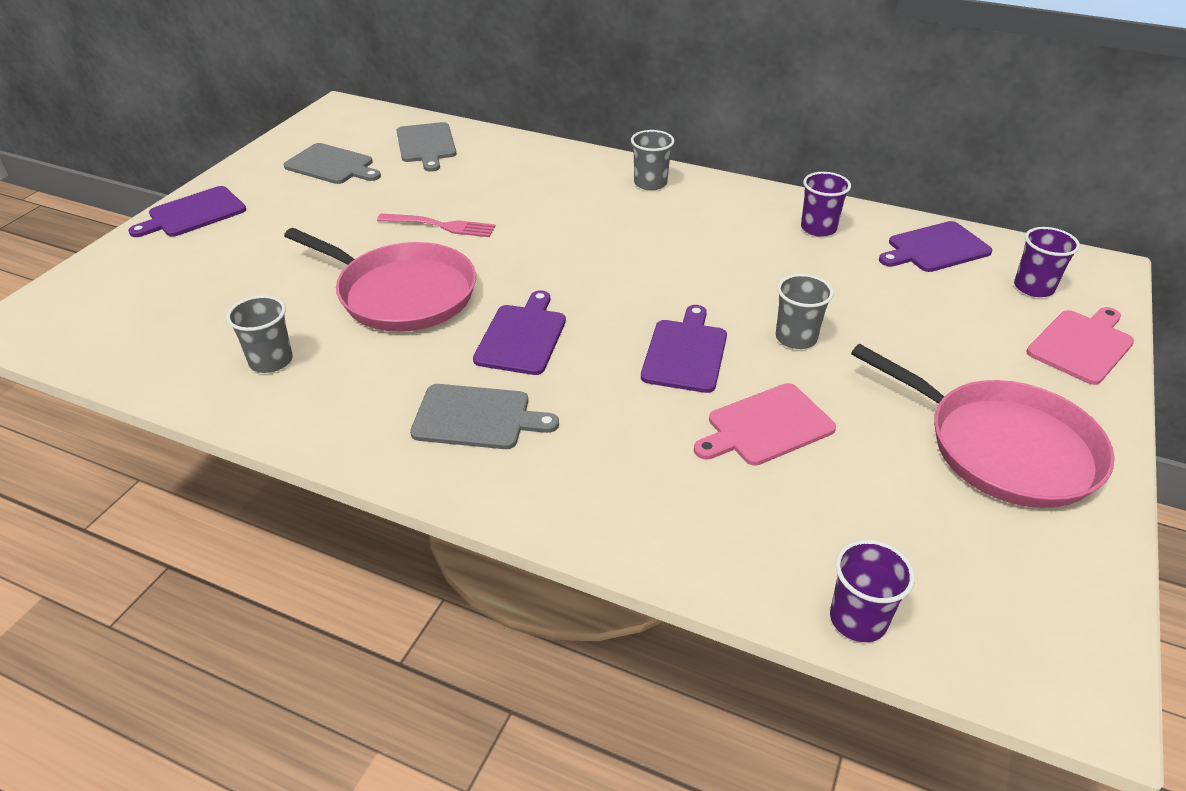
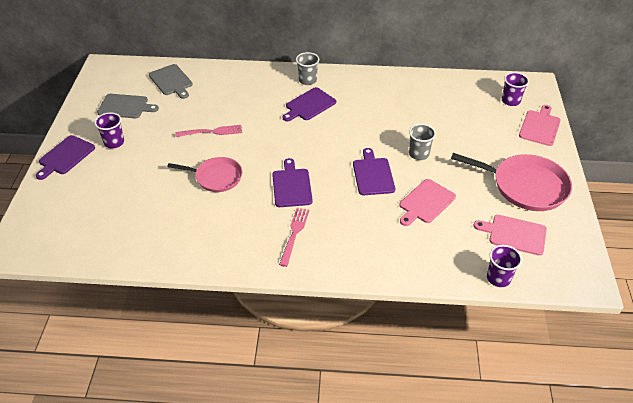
camera: 20 degrees left, 5 degrees up
grey cup [227,295,293,373] -> none
pink pan [284,228,476,332] -> pink pan [167,157,242,192], size x0.64
grey cutting board [410,384,559,449] -> pink fork [279,208,310,267]
purple cup [801,172,851,237] -> purple cup moved to [95,113,124,148]
purple cutting board [879,221,992,272] -> purple cutting board moved to [283,87,336,121]
none -> pink cutting board [474,215,547,256]

